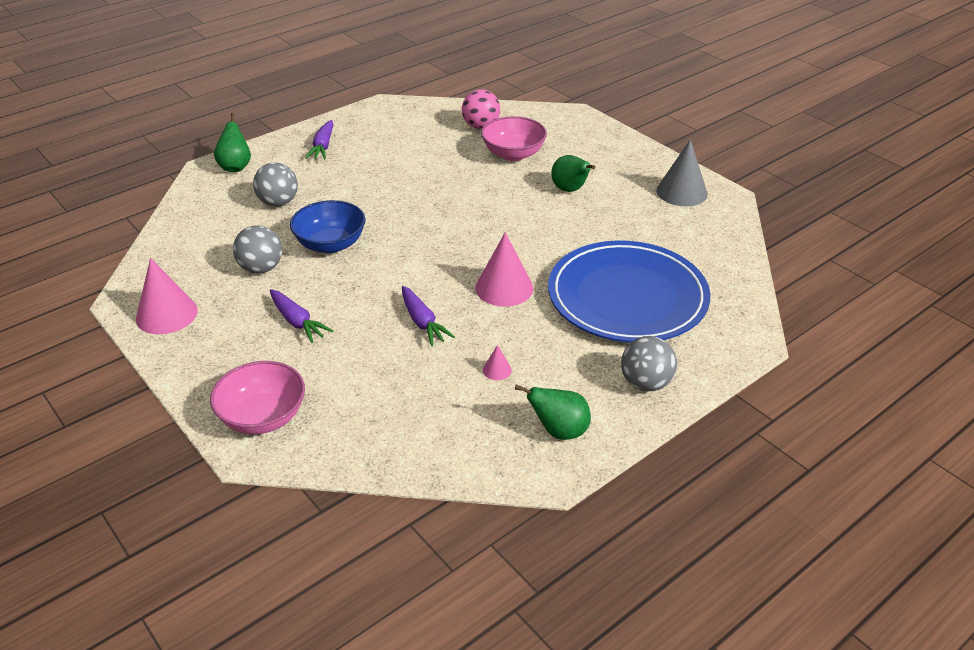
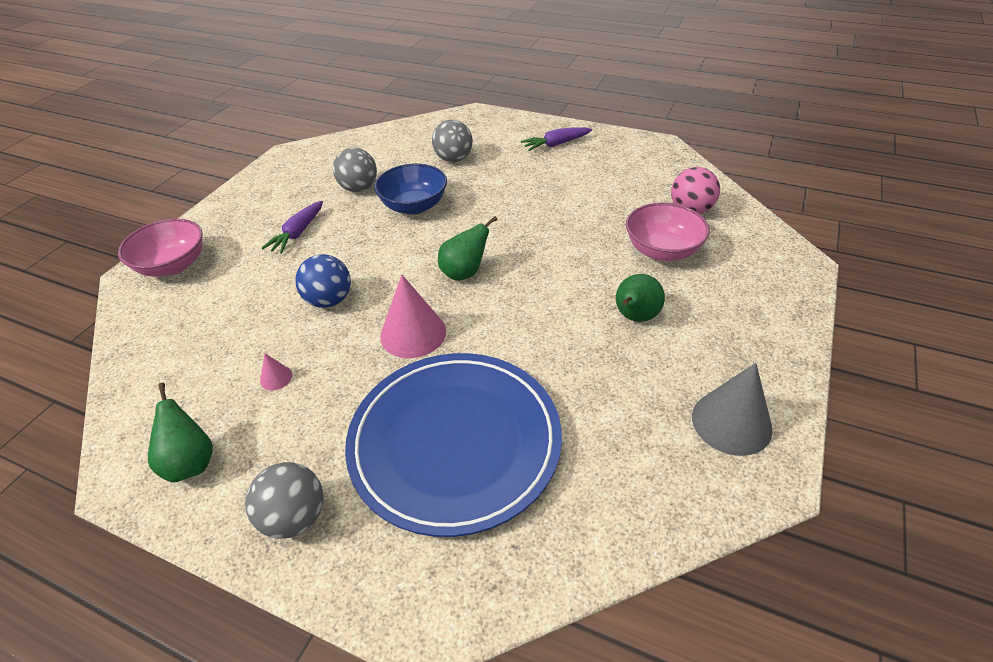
camera: 65 degrees right, 5 degrees up
pink cone [136,258,198,334] -> none
green pear [214,113,251,172] -> green pear moved to [438,216,498,280]
purple carrot [402,286,455,346] -> blue ball [295,254,351,308]

